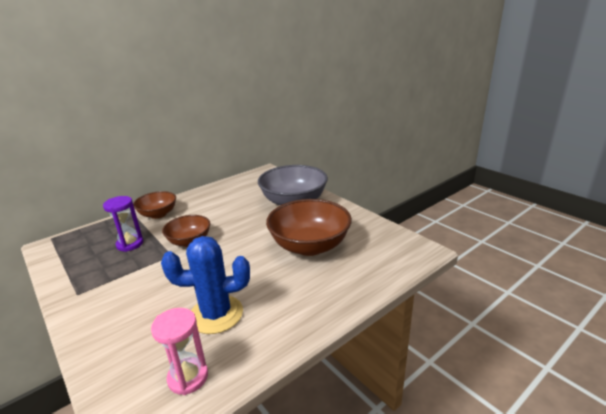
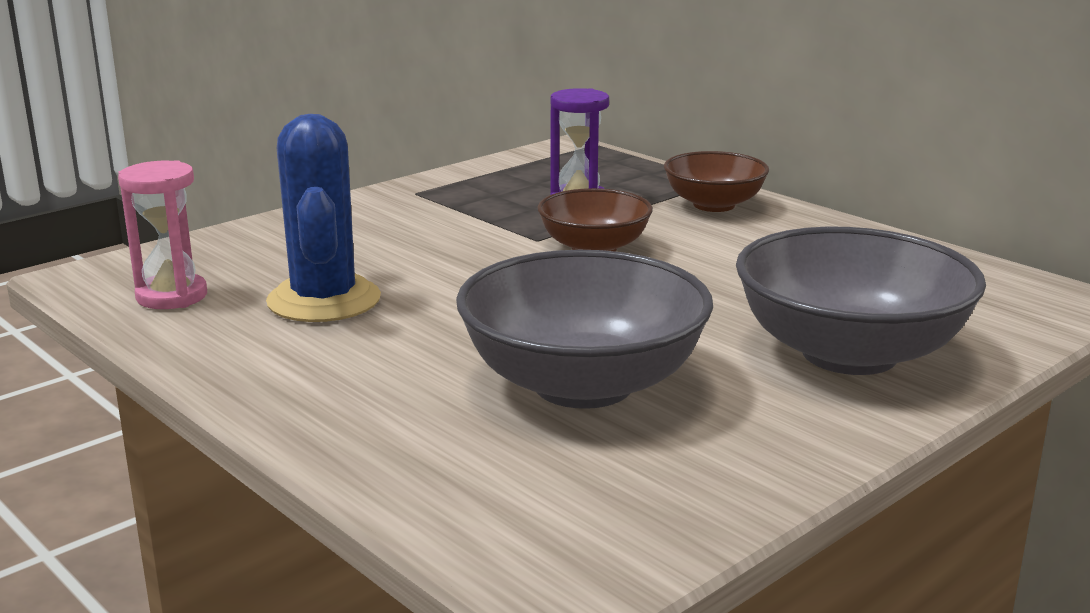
camera: 85 degrees right, 5 degrees down
brown bowl [266,199,352,256] -> grey bowl [456,250,713,409]

